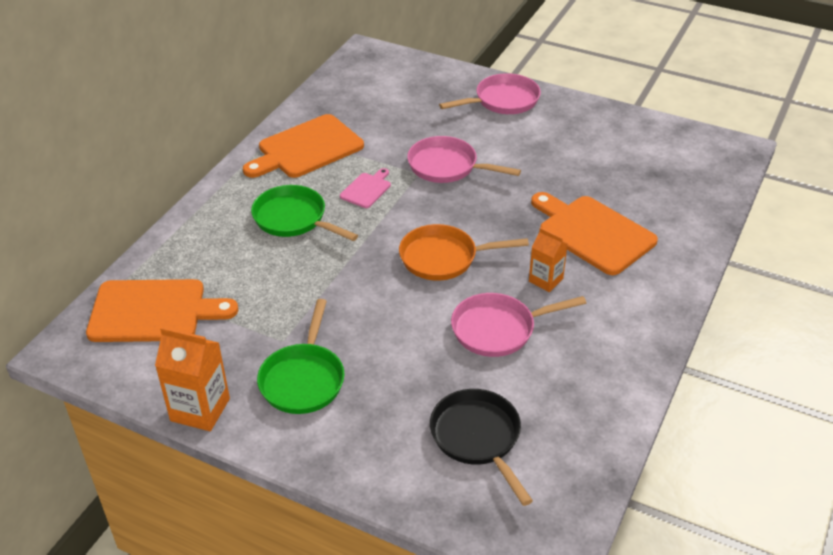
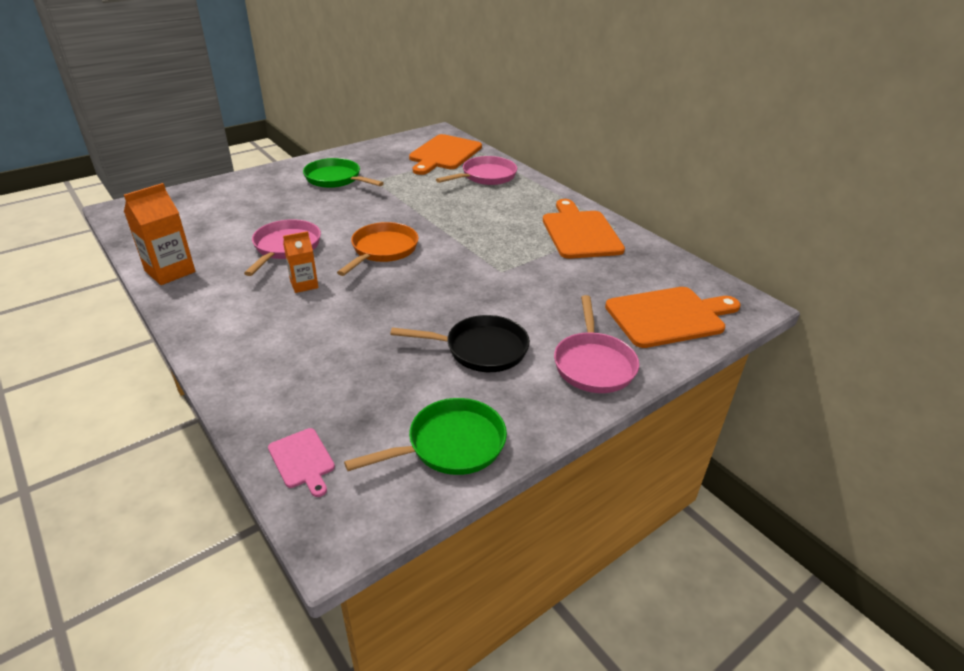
camera: 115 degrees right, 5 degrees down
orange carton [155,327,230,431] -> orange carton moved to [124,183,196,285]
green pan [251,185,358,241] -> green pan moved to [344,398,507,475]
pink cutting board [340,168,391,208] -> pink cutting board moved to [268,428,335,497]
pink pan [407,136,521,183] -> pink pan moved to [436,156,517,185]
black pan [430,389,533,506] -> black pan moved to [390,315,530,372]
orange cutting board [531,192,658,275] -> orange cutting board moved to [605,287,740,348]

